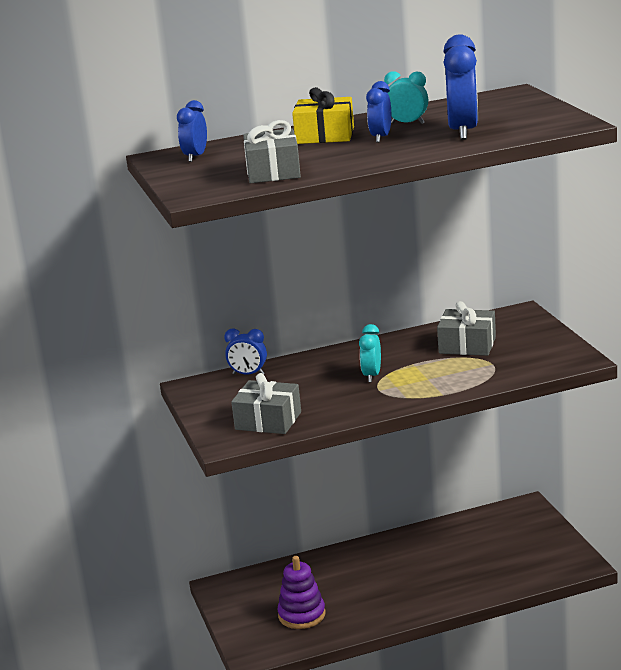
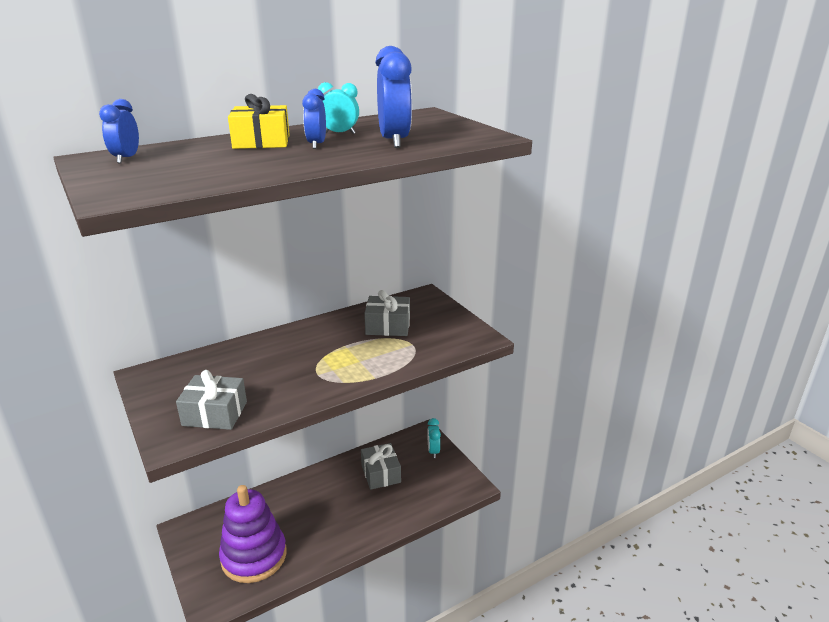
camera: 15 degrees left, 5 degrees up
blue clock [224,328,267,375] -> none
grey gift [243,120,301,183] -> grey gift moved to [361,443,401,490]
purple stacking toy [277,556,326,629] -> purple stacking toy [219,485,286,583], size x1.61
turquoise clock [359,324,381,382] -> turquoise clock moved to [427,418,441,458]

